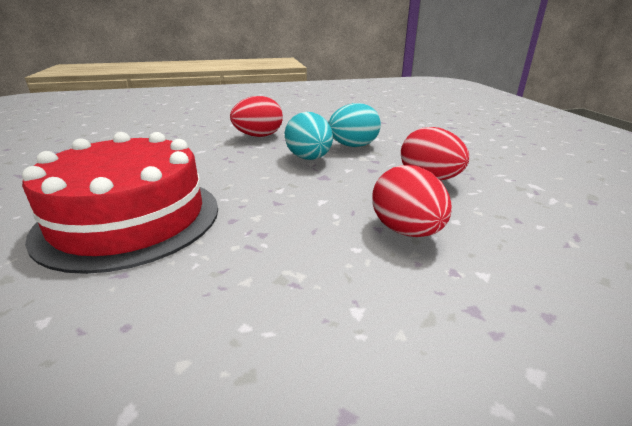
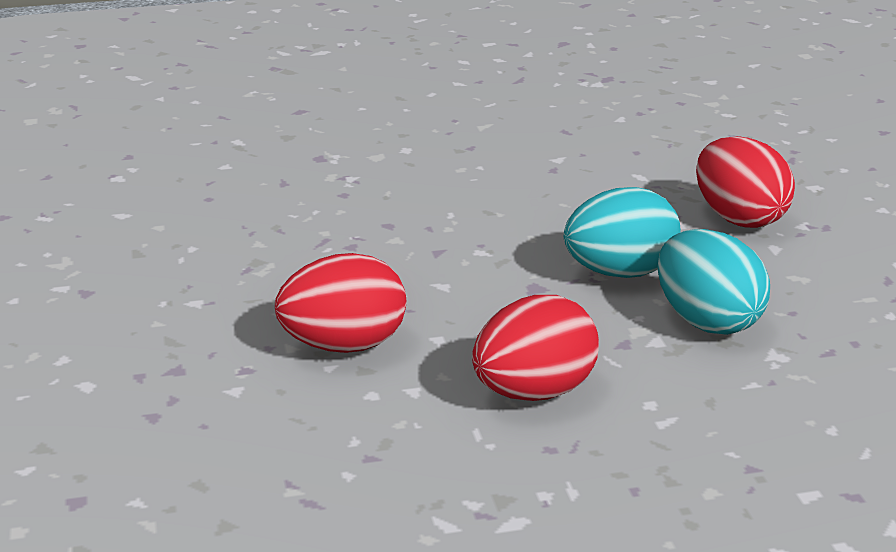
camera: 90 degrees right, 0 degrees up
red cake [22,132,218,274] -> none

